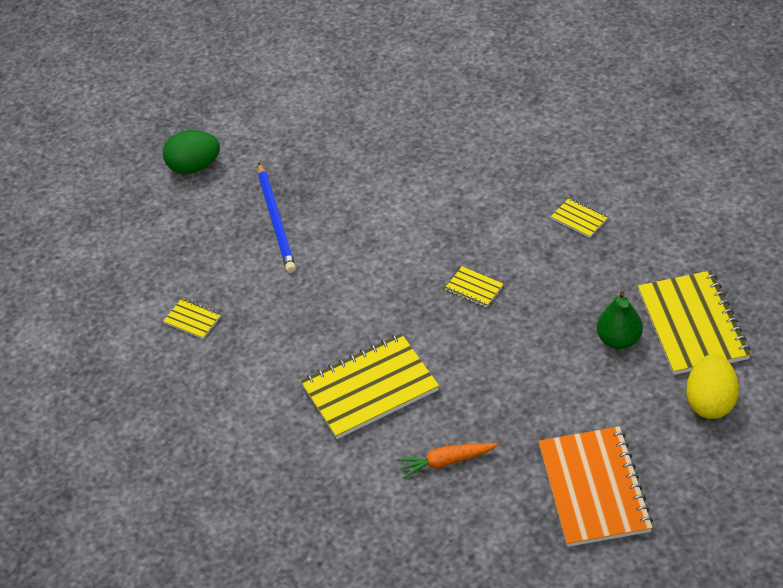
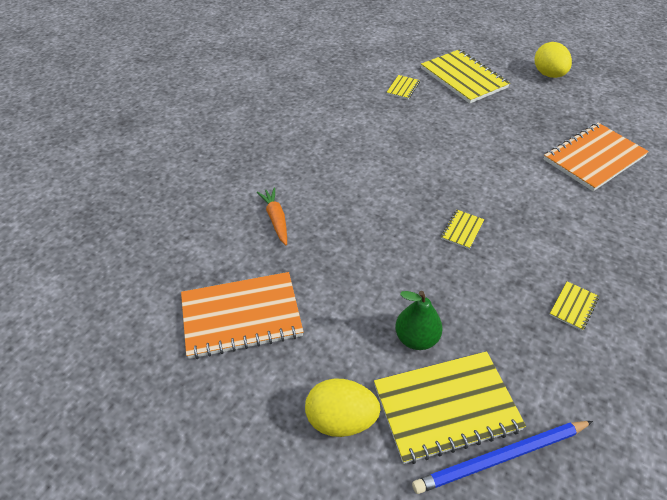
camera: 80 degrees right, 0 degrees up
green egg [163,130,220,174] -> yellow egg [535,42,572,78]
blue pencil [258,163,296,273] -> blue pencil moved to [412,421,593,494]
yellow notebook [300,333,439,439] -> yellow notebook moved to [421,49,510,104]
none -> orange notebook [544,123,649,191]

